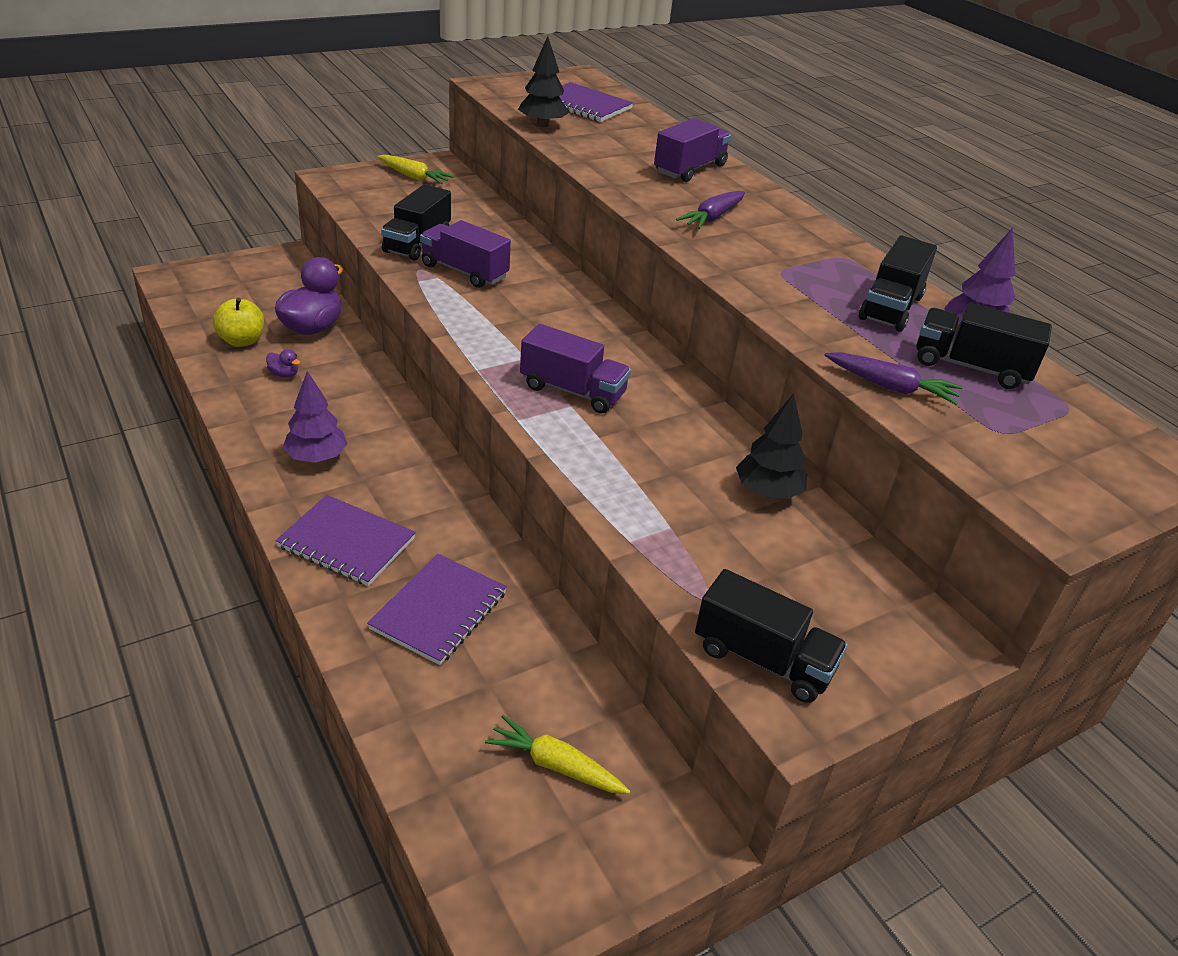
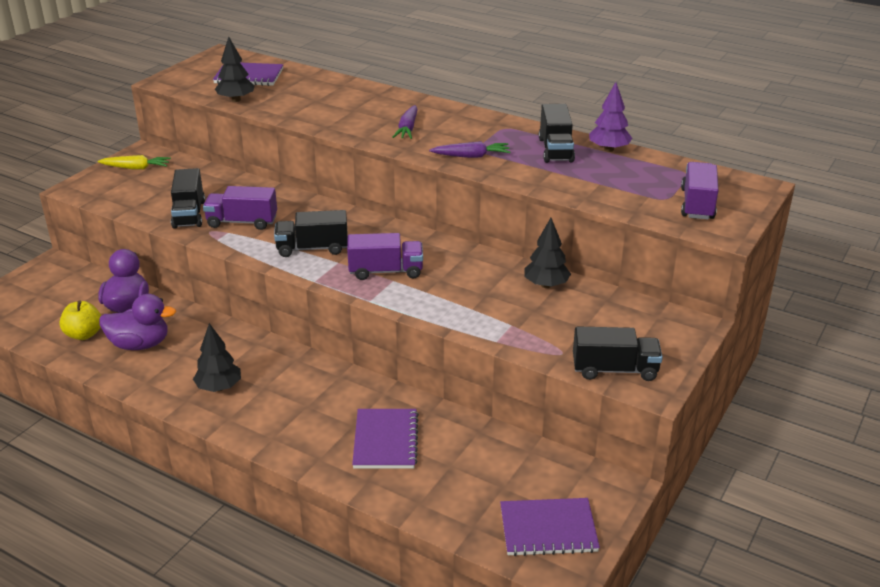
camera: 25 degrees left, 5 degrees down
purple duck [266,349,300,377] -> purple duck [99,294,176,350], size x2.33
purple notebook [276,495,416,586] -> purple notebook moved to [500,498,600,556]
purple tree [283,371,347,463] -> black tree [193,323,241,392]
yellow carrot [485,715,630,794] -> none
purple truck [654,118,731,182] -> purple truck moved to [681,162,719,220]
purple carrot [824,352,963,405] -> purple carrot moved to [429,141,510,158]
black truck [916,302,1052,389] -> black truck moved to [274,210,348,257]

